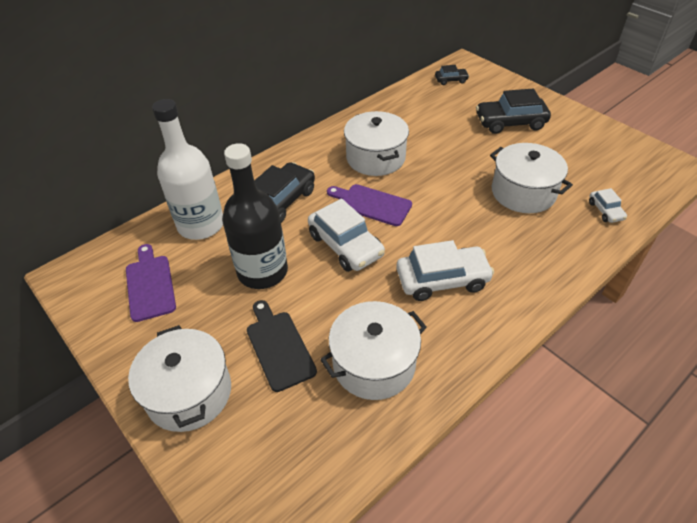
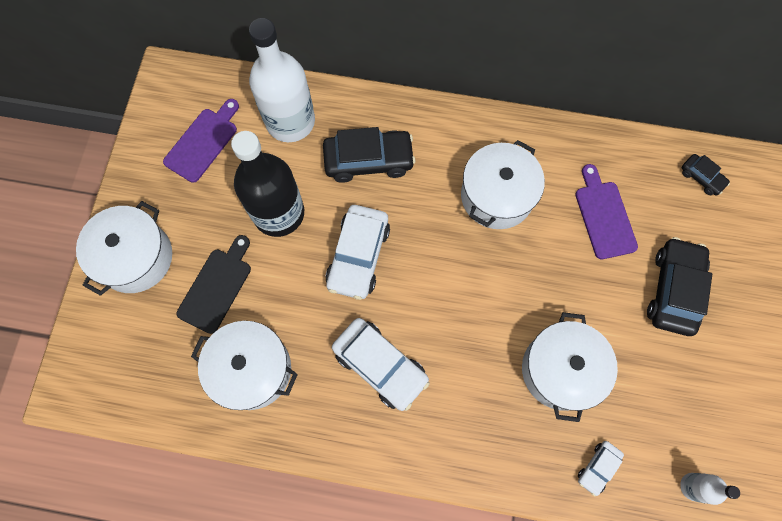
camera: 50 degrees right, 25 degrees up
purple cutting board [327,184,412,226] -> purple cutting board moved to [575,164,638,259]
black car [476,89,551,134] -> black car turned 60 degrees clockwise [647,237,712,336]
none -> white bottle [680,473,740,505]

